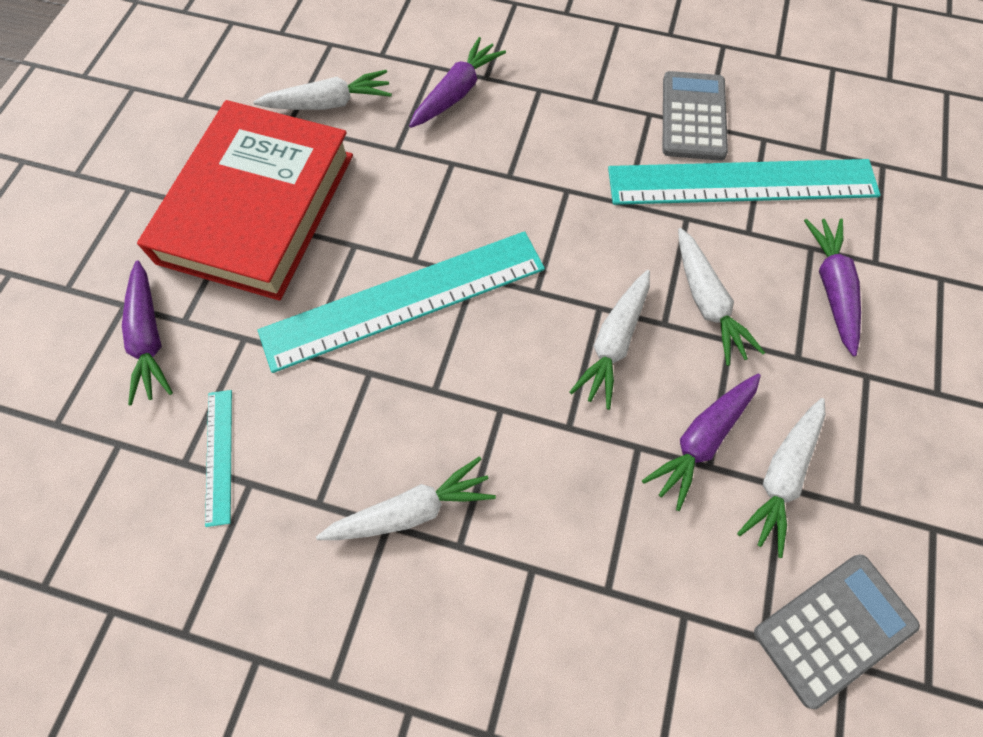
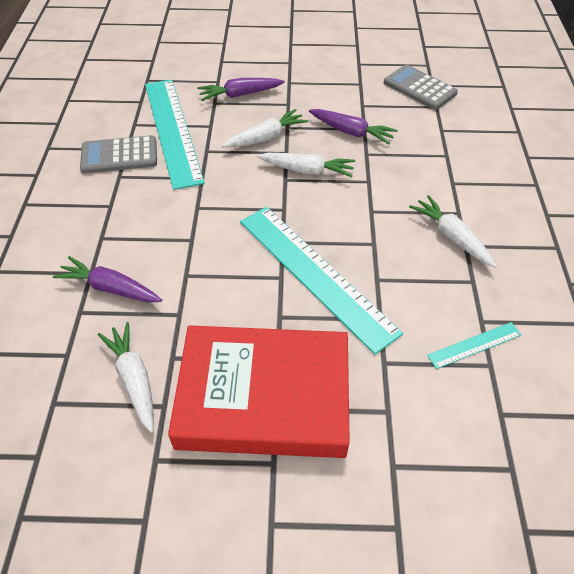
camera: 105 degrees left, 15 degrees down
purple carrot [122,260,173,405] -> none
white carrot [737,398,826,558] -> none

